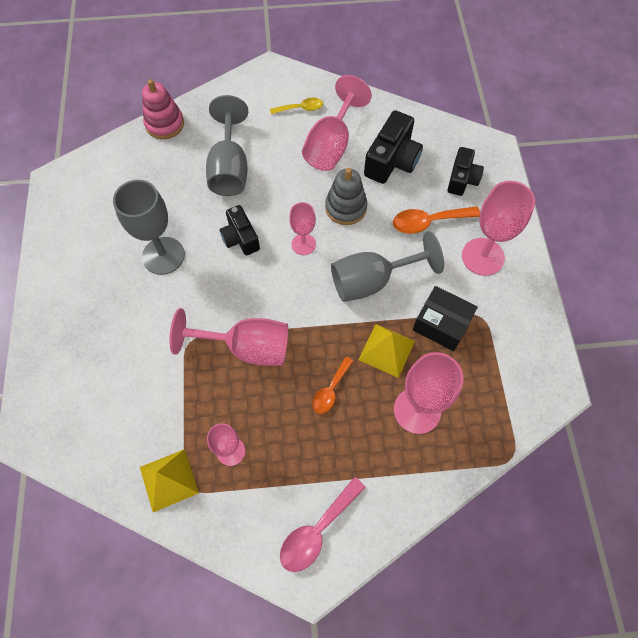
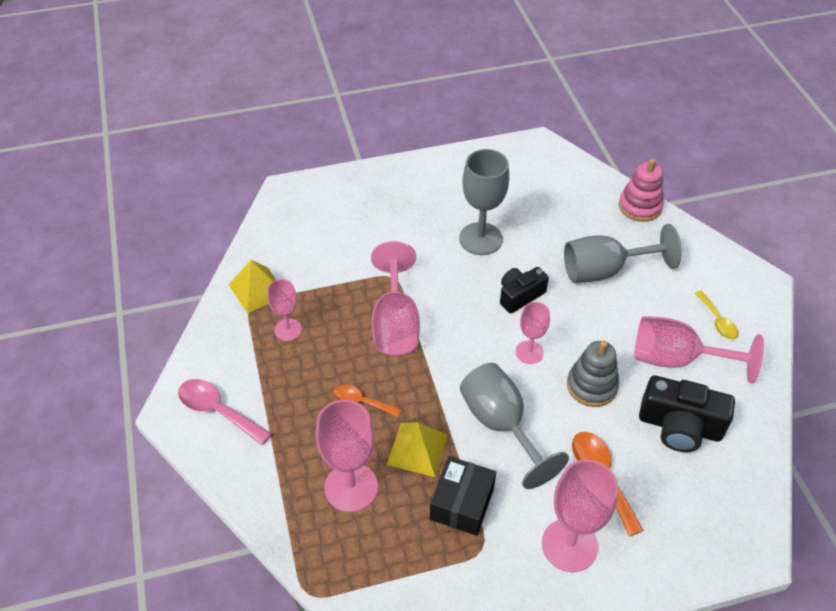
camera: 80 degrees right, 15 degrees down
black camera [447,147,484,196] -> none

